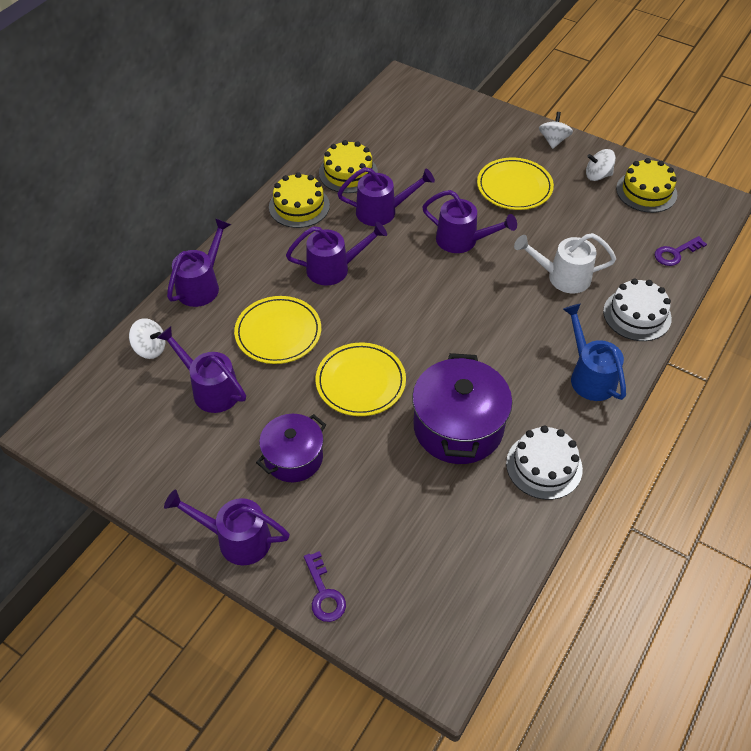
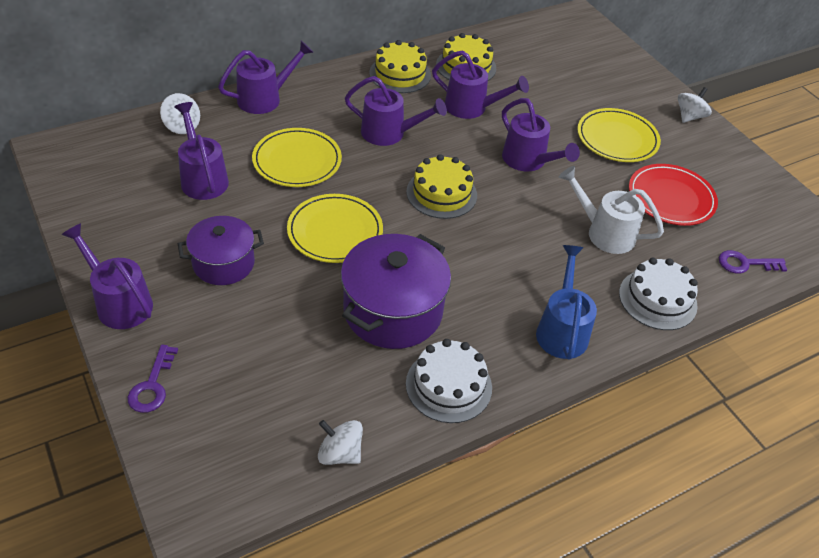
camera: 25 degrees right, 5 degrees down
white spinning top [586,149,616,181] -> white spinning top moved to [318,420,363,465]
yellow cake [616,158,677,213] -> yellow cake moved to [406,154,477,219]
none -> red plate [629,164,718,226]

